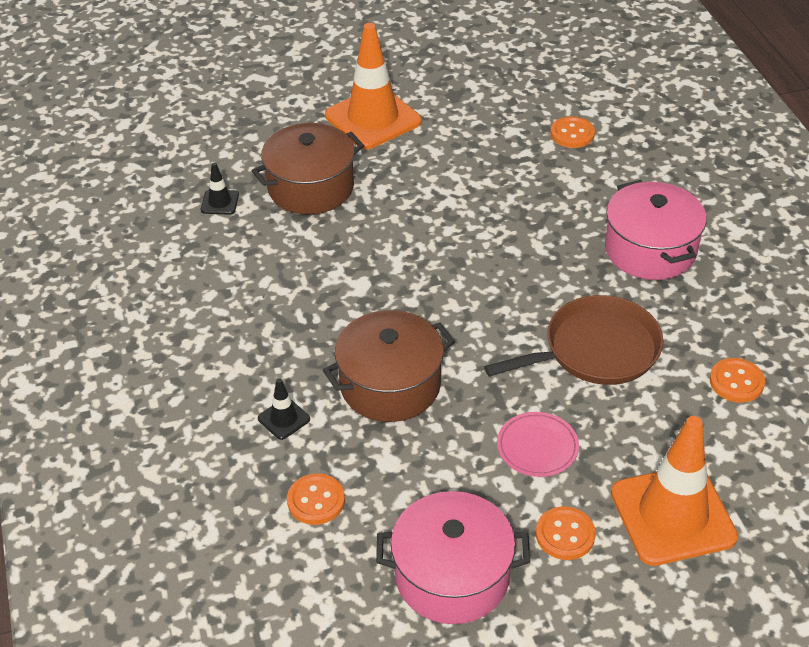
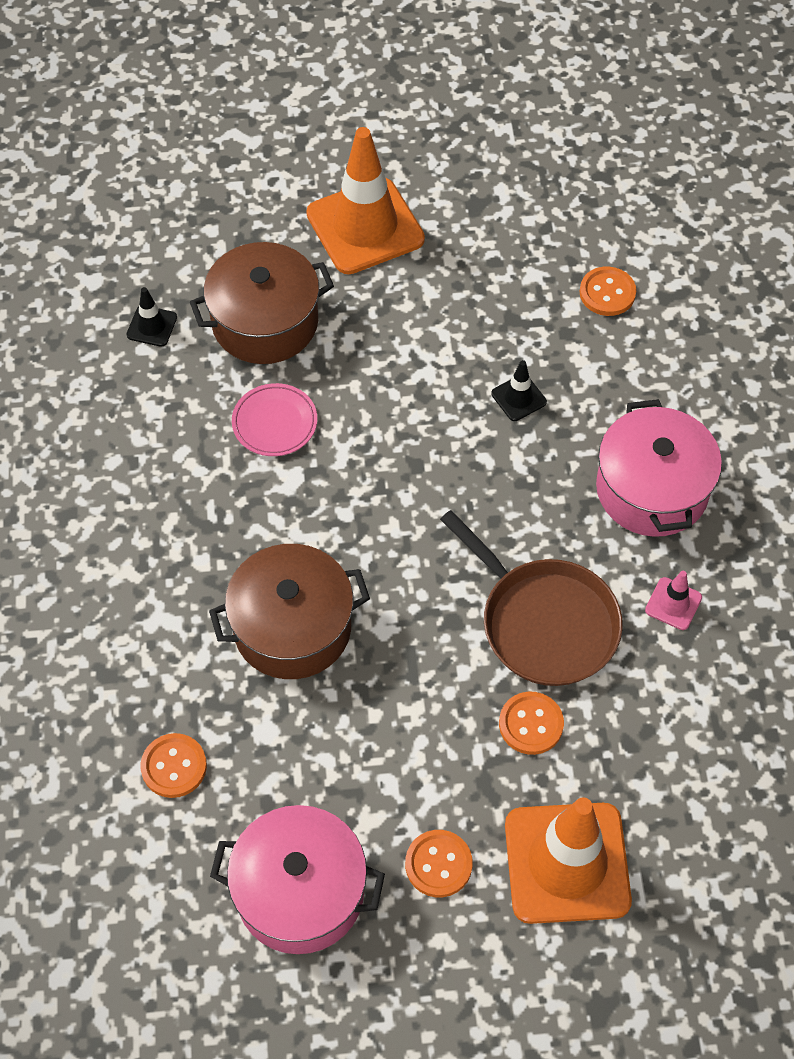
camera: 10 degrees right, 15 degrees up
black traffic cone [258,378,310,440] -> black traffic cone moved to [491,360,547,421]
brown pan [484,295,664,385] -> brown pan turned 60 degrees clockwise [440,510,623,686]
pink plate [497,412,579,477] -> pink plate moved to [232,383,317,456]
orange button [710,358,765,403] -> orange button moved to [499,692,564,755]
none -> pink traffic cone [645,571,702,630]

